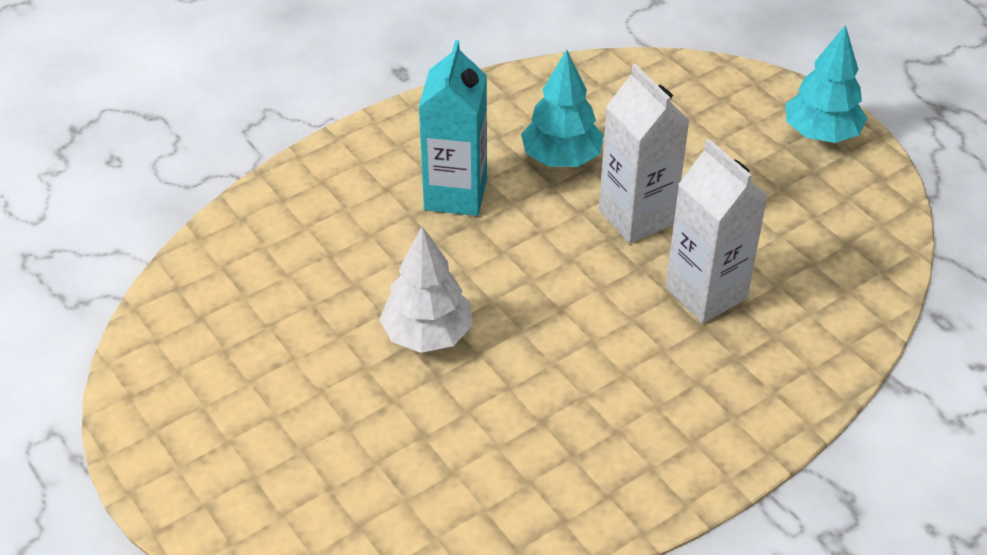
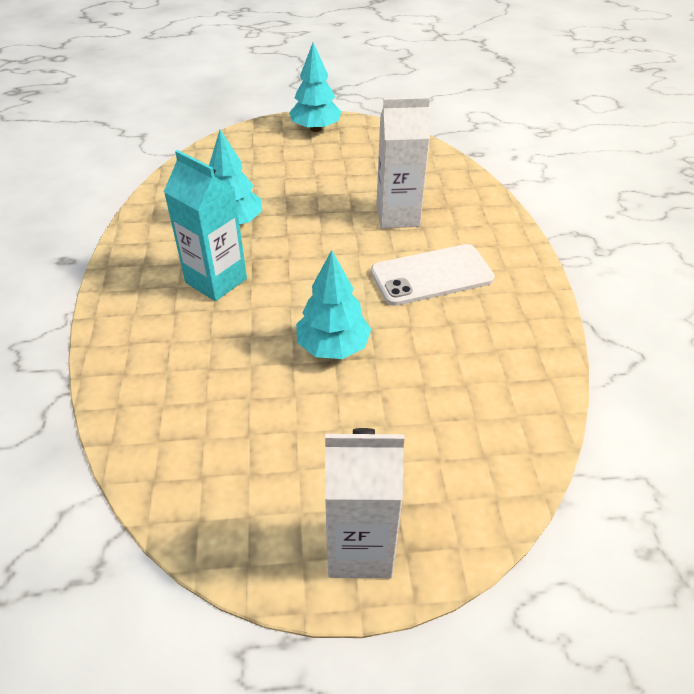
camera: 60 degrees left, 0 degrees up
white tree [379,226,473,353] -> turquoise tree [296,250,371,359]
white carton [599,64,689,244] -> white carton moved to [325,428,405,578]
none -> white phone [371,244,495,306]

